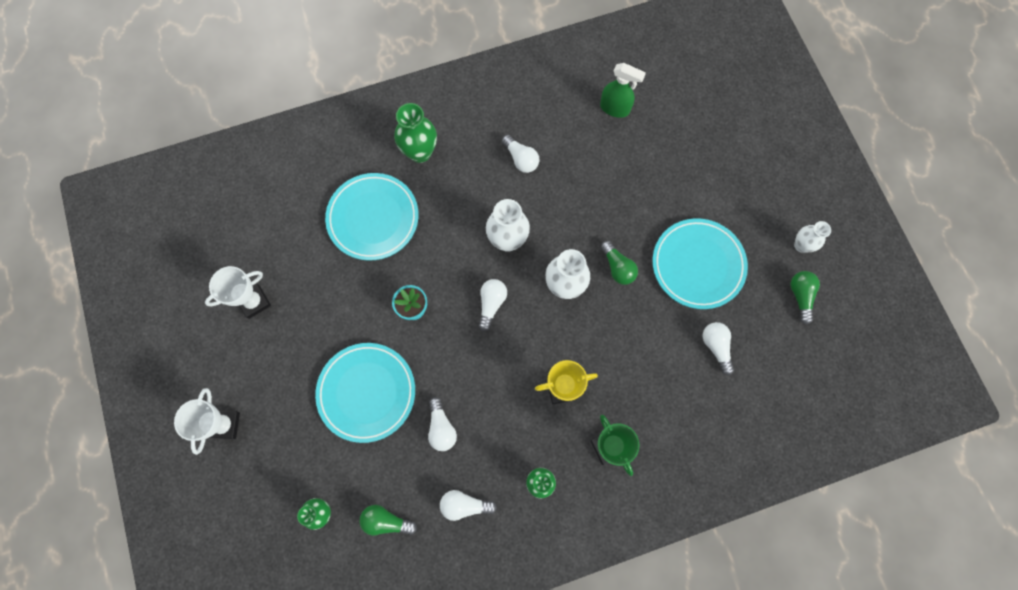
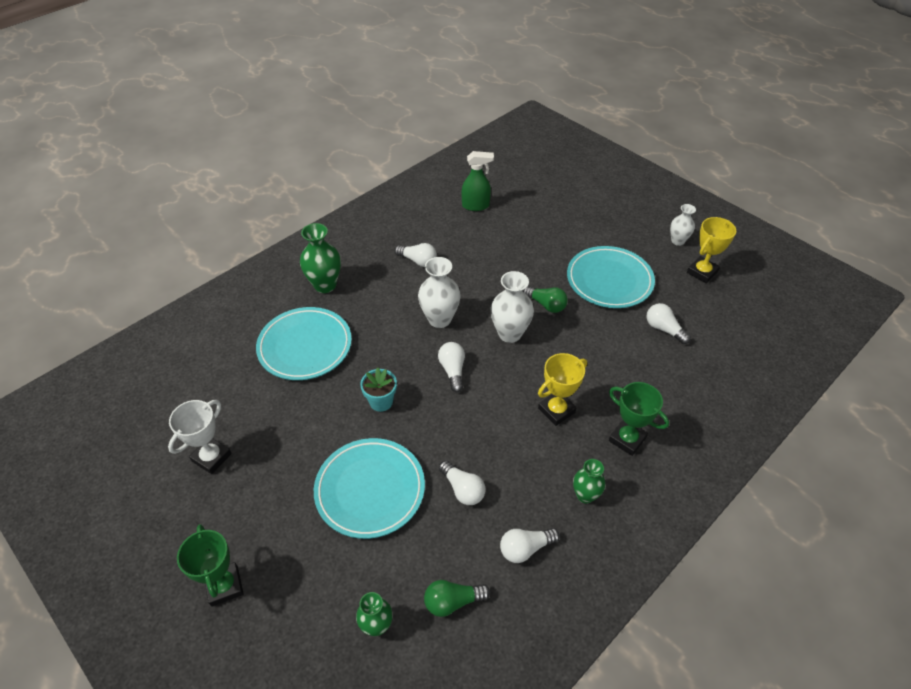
camera: 25 degrees left, 25 degrees down
white trophy [174,388,240,455] -> green trophy [177,524,244,607]
green light bulb [791,271,820,325] -> yellow trophy [687,217,736,283]

